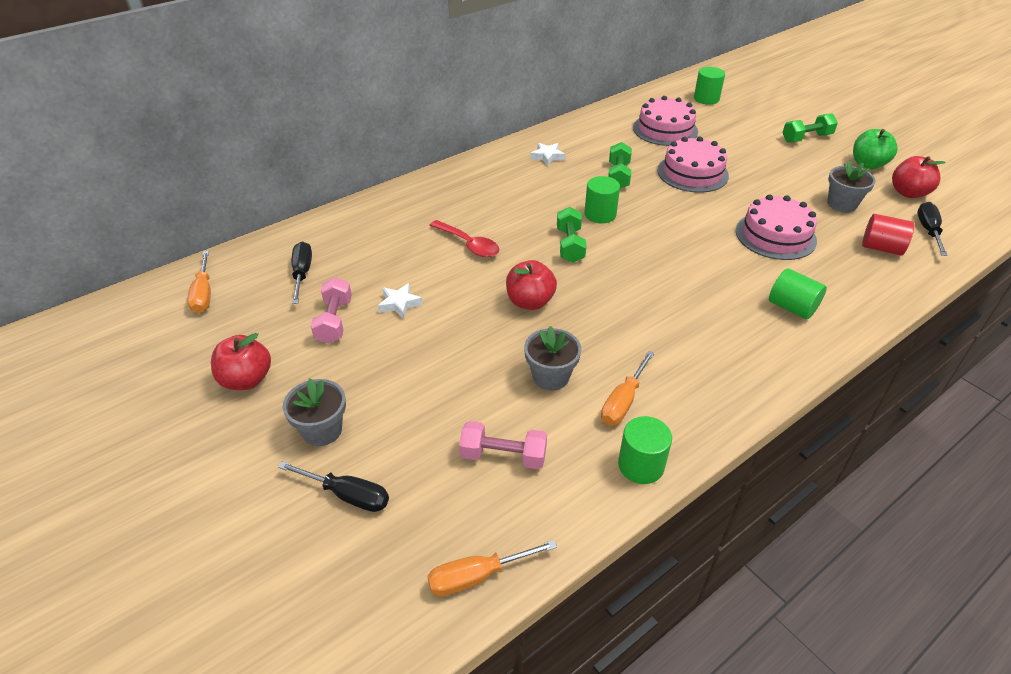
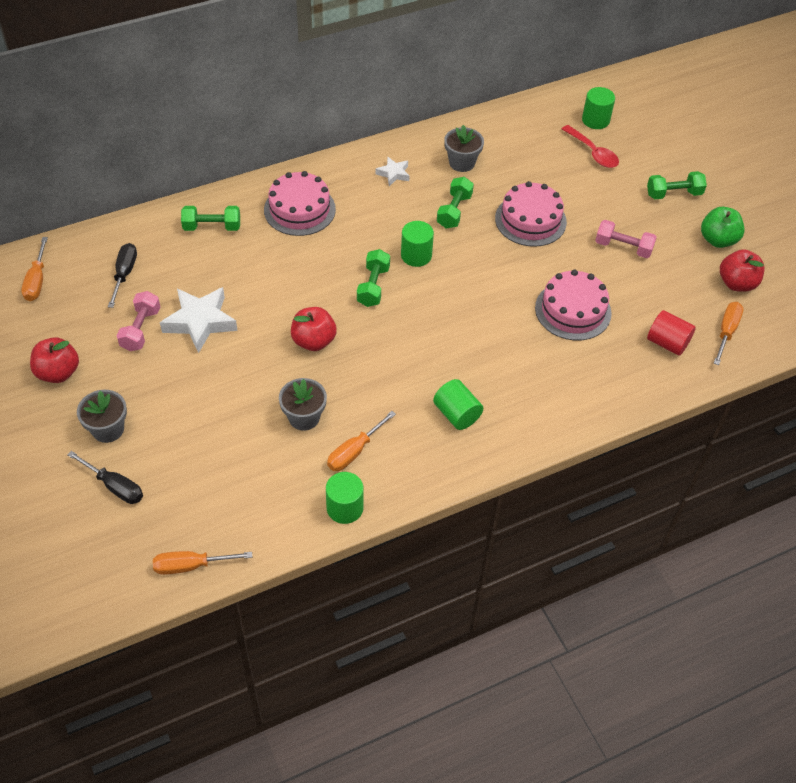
camera: 10 degrees right, 10 degrees up
white star [378,283,423,319] -> white star [160,287,238,353], size x1.90
red spoon [429,220,499,257] -> red spoon moved to [562,125,619,168]
pink dumbbell [459,421,547,469] -> pink dumbbell moved to [595,220,657,258]
pink cake [633,96,698,146] -> pink cake moved to [264,171,336,236]
green cylinder [769,268,827,319] -> green cylinder moved to [433,379,483,430]
grey flower pot [828,161,876,212] -> grey flower pot moved to [444,125,484,172]
black screwdriver [917,202,948,256] -> orange screwdriver [714,302,744,365]
none -> green dumbbell [181,206,240,231]

